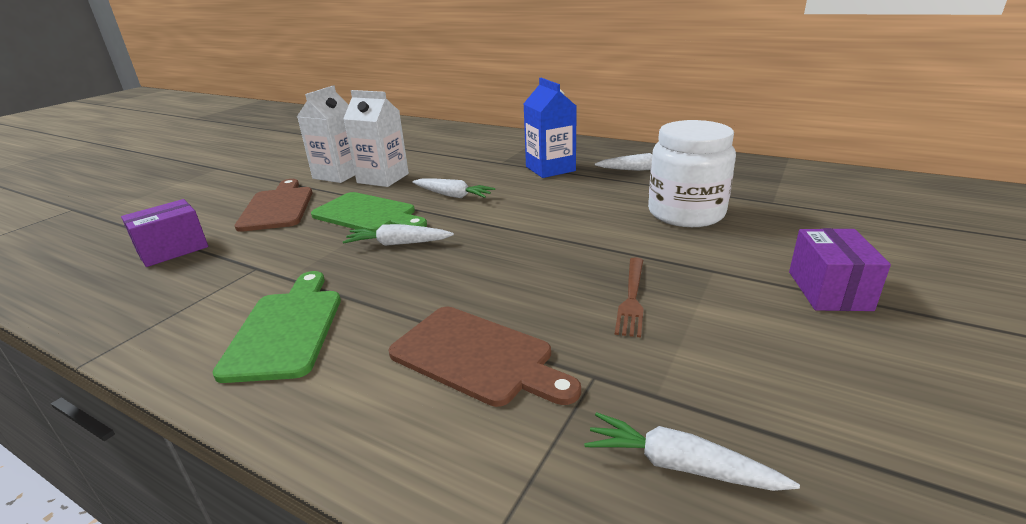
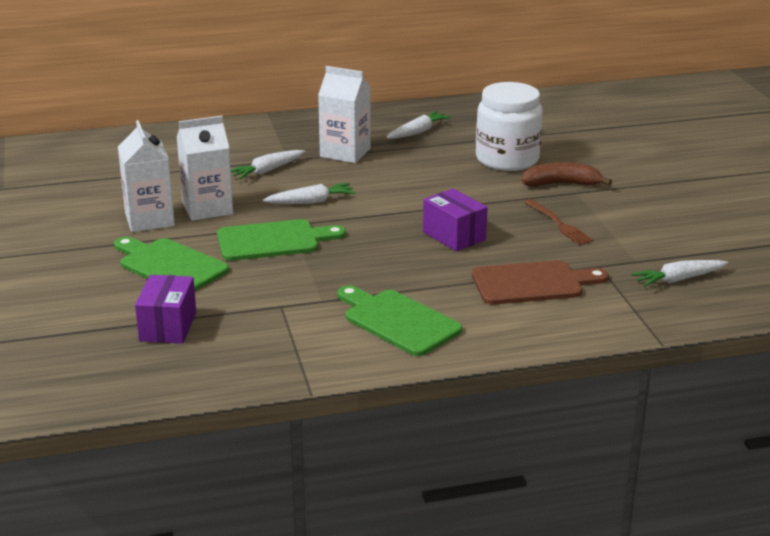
camera: 45 degrees left, 0 degrees up
brown cutting board [235,179,312,232] -> green cutting board [114,237,229,291]
white carrot [343,224,454,246] -> white carrot moved to [231,150,305,180]
blue carton [523,78,577,178] -> white carton [318,66,371,163]
purple box [789,228,891,311] -> purple box moved to [423,189,488,251]
none -> brown banana [522,162,612,187]

